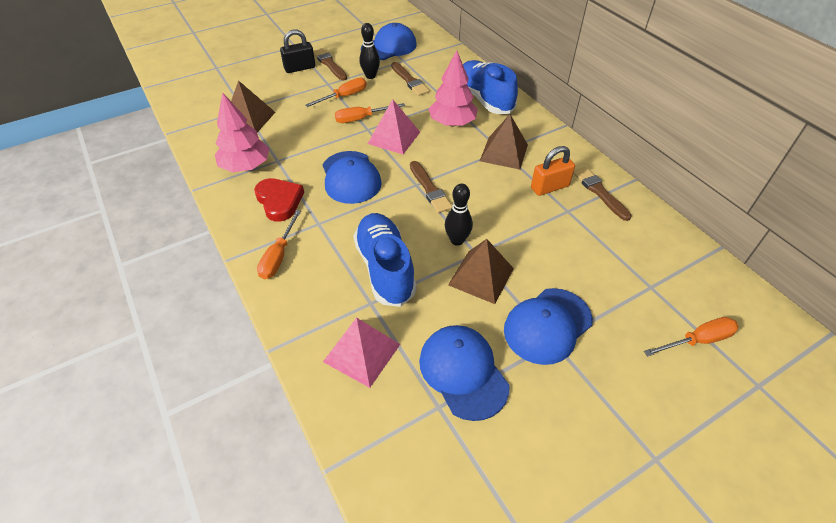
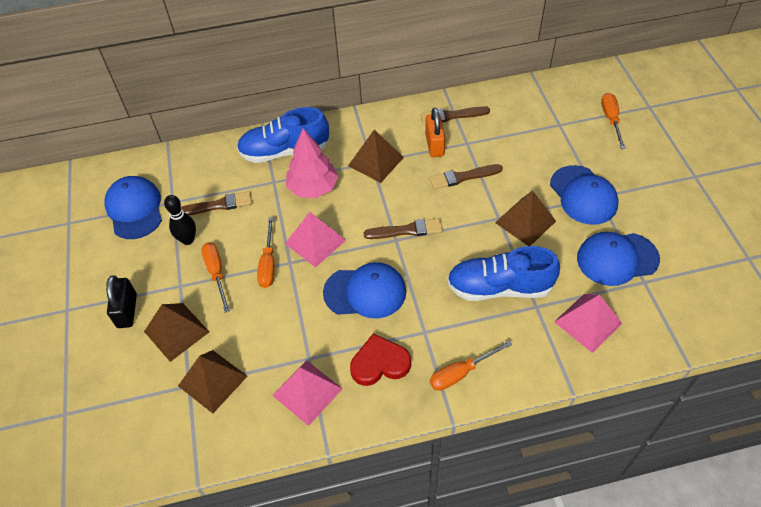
camera: 70 degrees left, 5 degrees up
pink tree [215,92,269,172] -> pink pyramid [272,360,343,426]
orange screwdriver [257,210,301,279] -> orange screwdriver turned 120 degrees clockwise [430,341,512,391]
brown brush [313,48,347,80] -> brown brush moved to [429,164,503,189]
black bowling pin [445,184,473,246] -> none
none -> brown pyramid [144,303,209,362]

